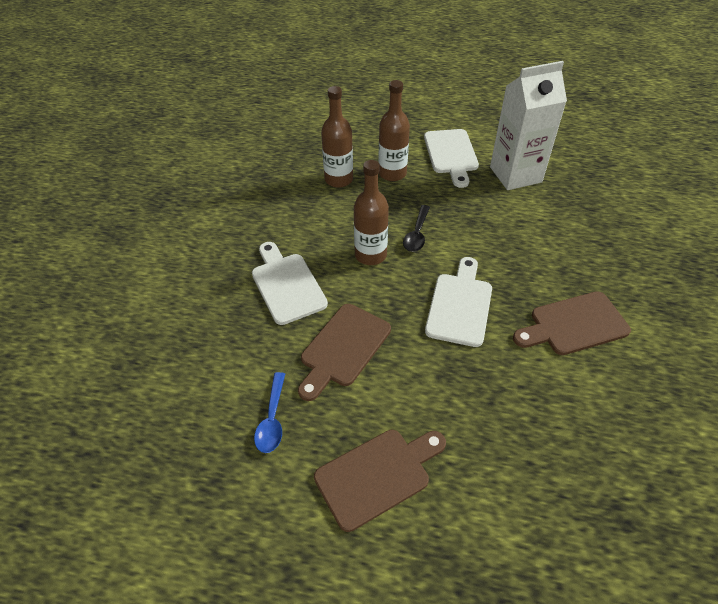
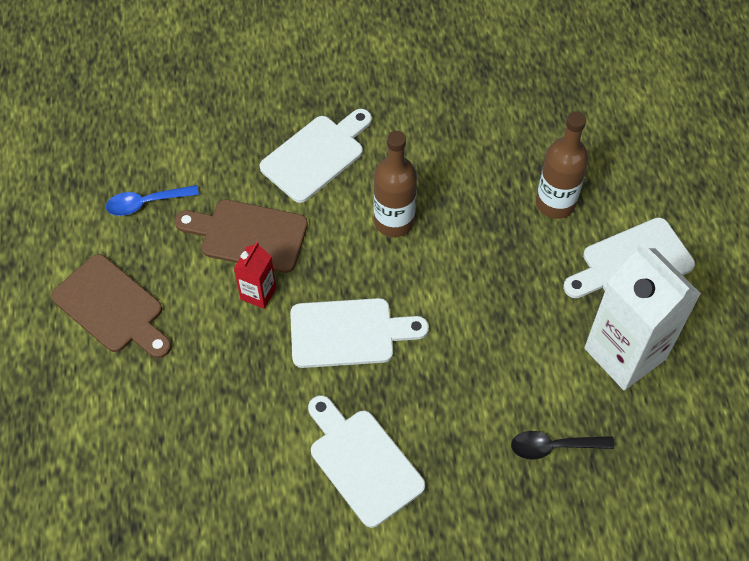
camera: 70 degrees right, 10 degrees up
brown bottle [321,86,353,188] -> none
black spoon [403,205,430,252] -> black spoon moved to [511,431,615,460]
brown cutting board [513,291,631,355] -> white cutting board [308,395,425,528]
none -> red carton [234,242,276,309]

